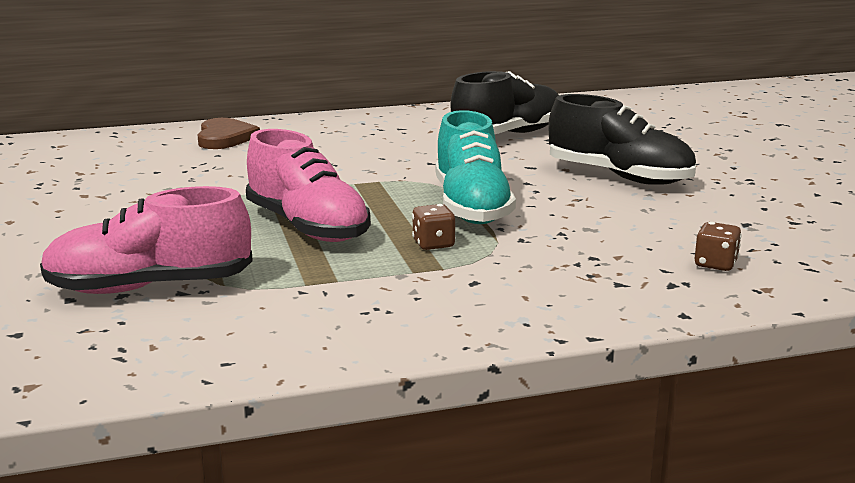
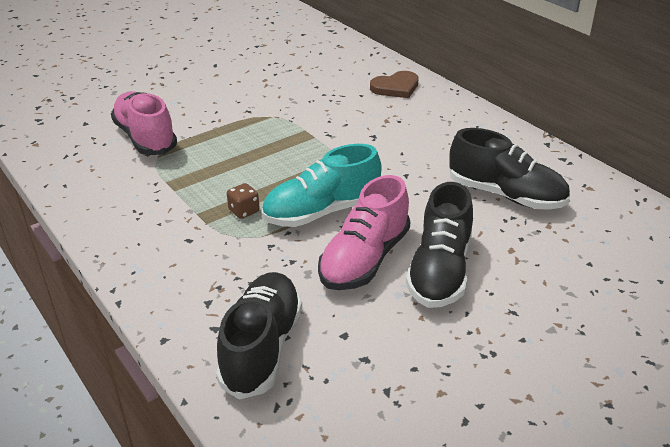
camera: 70 degrees right, 15 degrees up
pink shoe [246,129,371,242] -> pink shoe moved to [318,175,410,290]
brown dice [695,222,742,271] -> black shoe [216,272,302,400]

